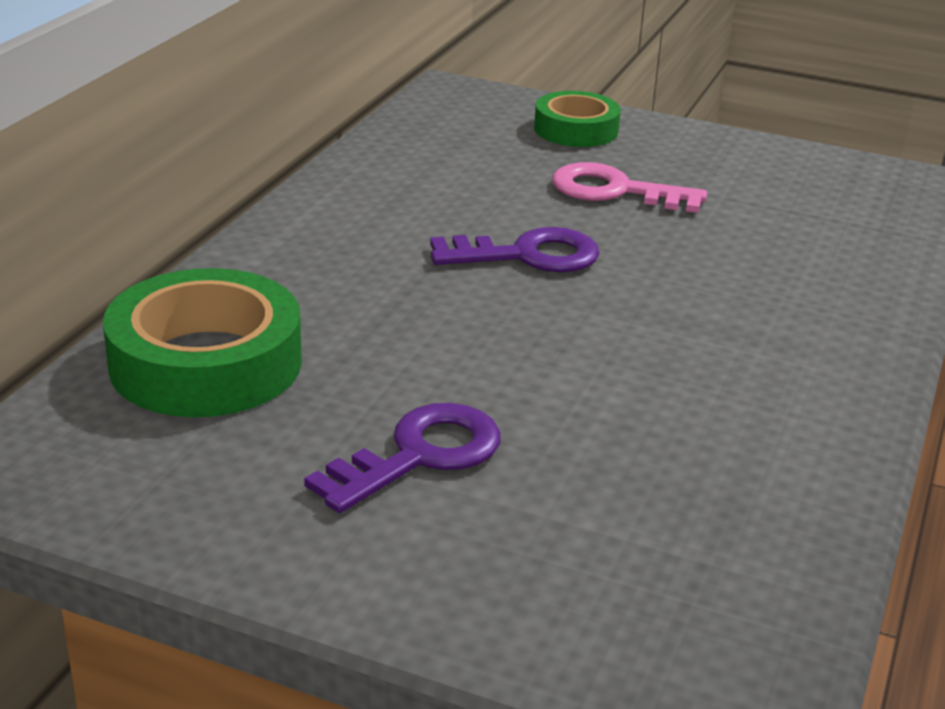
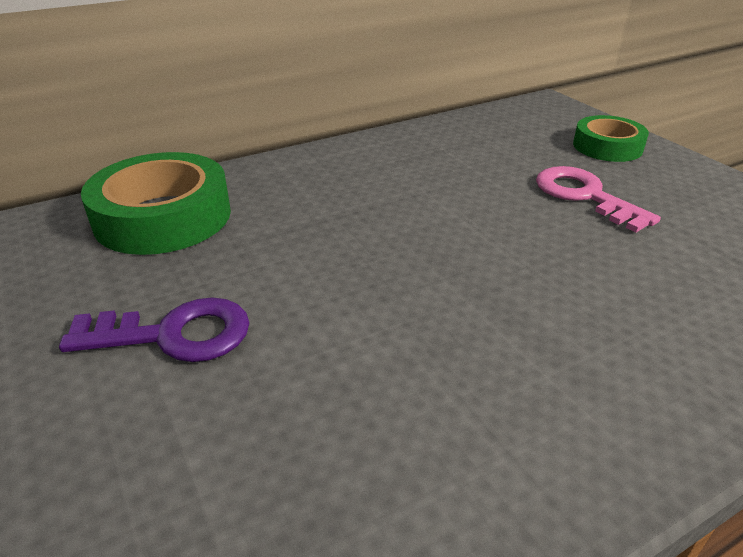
camera: 40 degrees right, 5 degrees up
purple key [430,227,600,272] -> none

